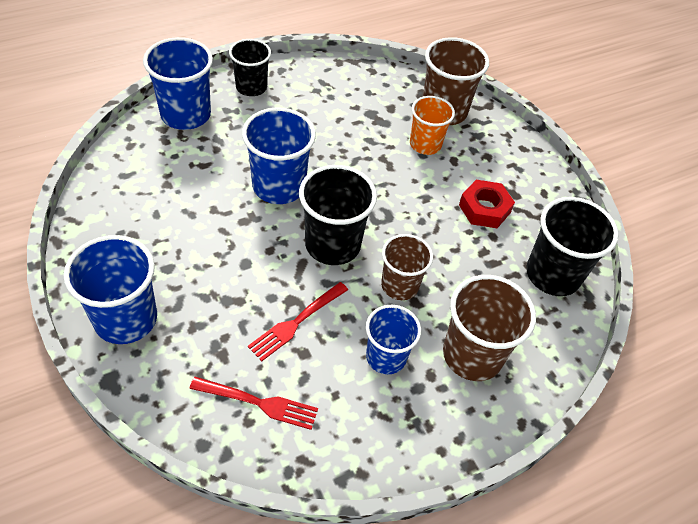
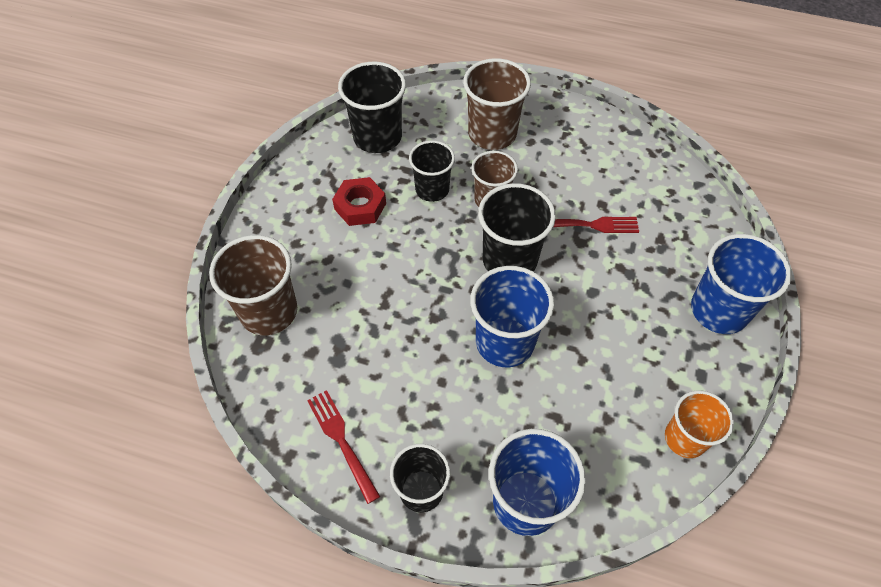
camera: 130 degrees left, 5 degrees up
red fork [189,377,318,430] -> red fork moved to [307,390,380,504]
blue cup [366,305,421,374] -> none
orange cup [410,96,455,155] -> orange cup moved to [665,390,734,458]
none -> black cup [409,141,455,202]

